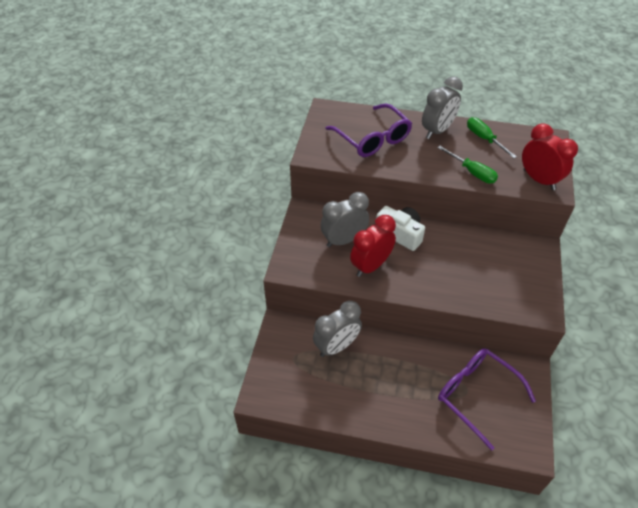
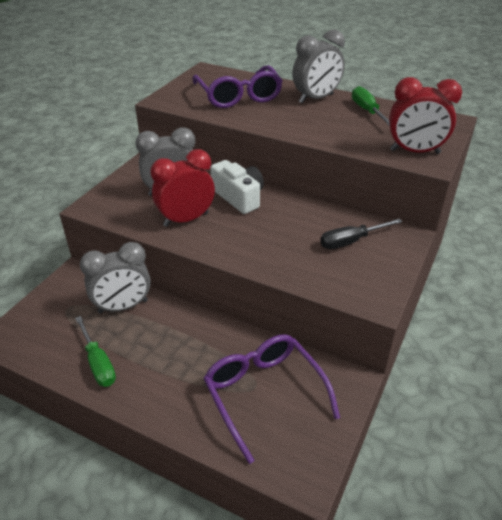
camera: 15 degrees right, 10 degrees down
green screwdriver [437,146,498,184] -> green screwdriver moved to [75,316,116,387]
red clock [522,123,578,190] -> red clock turned 120 degrees clockwise [389,77,462,154]
none -> black screwdriver [320,219,403,249]

